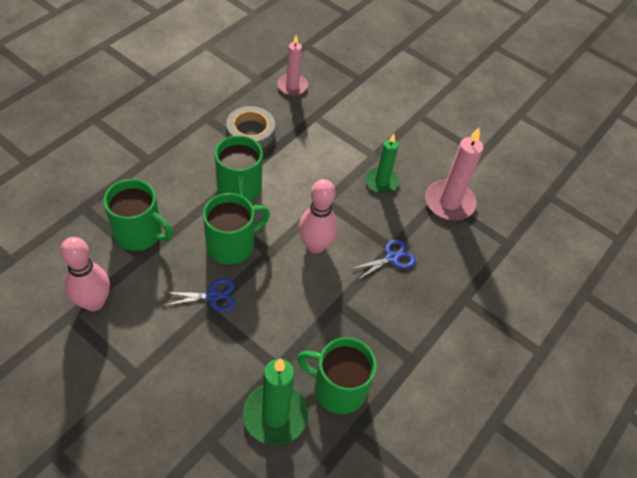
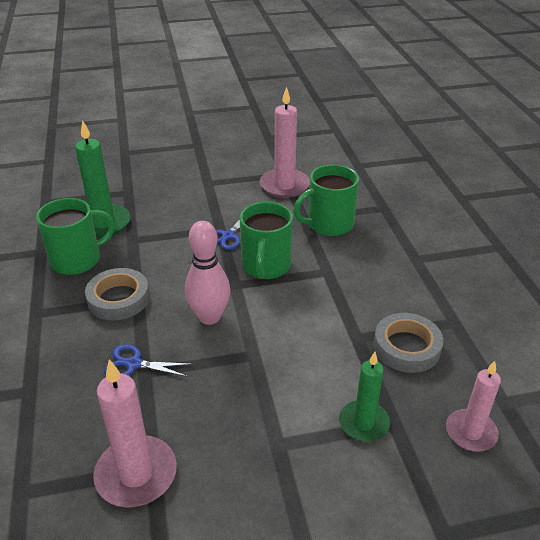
camera: 135 degrees right, 15 degrees down
pink bowling pin [60,237,110,311] -> pink candle [260,86,310,198]
green mug [215,135,263,202] -> none
blue scissors [351,239,416,280] -> blue scissors turned 90 degrees clockwise [104,344,192,377]
green candle [366,134,399,194] -> green candle moved to [339,352,390,442]
none -> grey tape [85,268,150,320]

